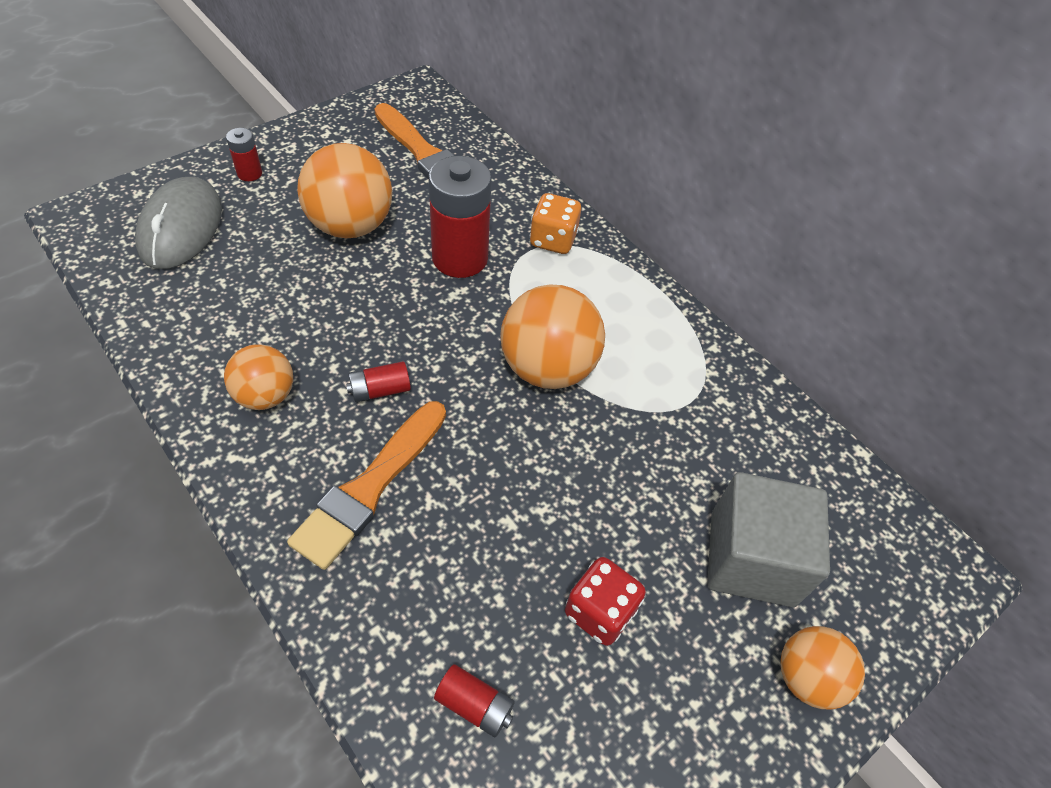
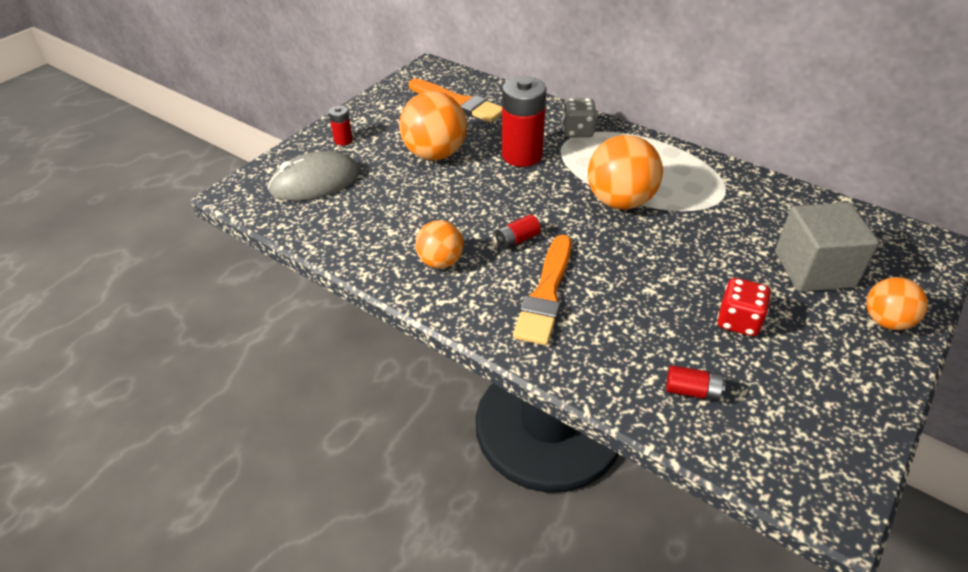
camera: 10 degrees left, 10 degrees down
grey mouse [135,177,222,269] -> grey mouse turned 75 degrees clockwise [268,151,360,201]
orange dice [530,193,581,254] -> grey dice [562,98,597,137]

